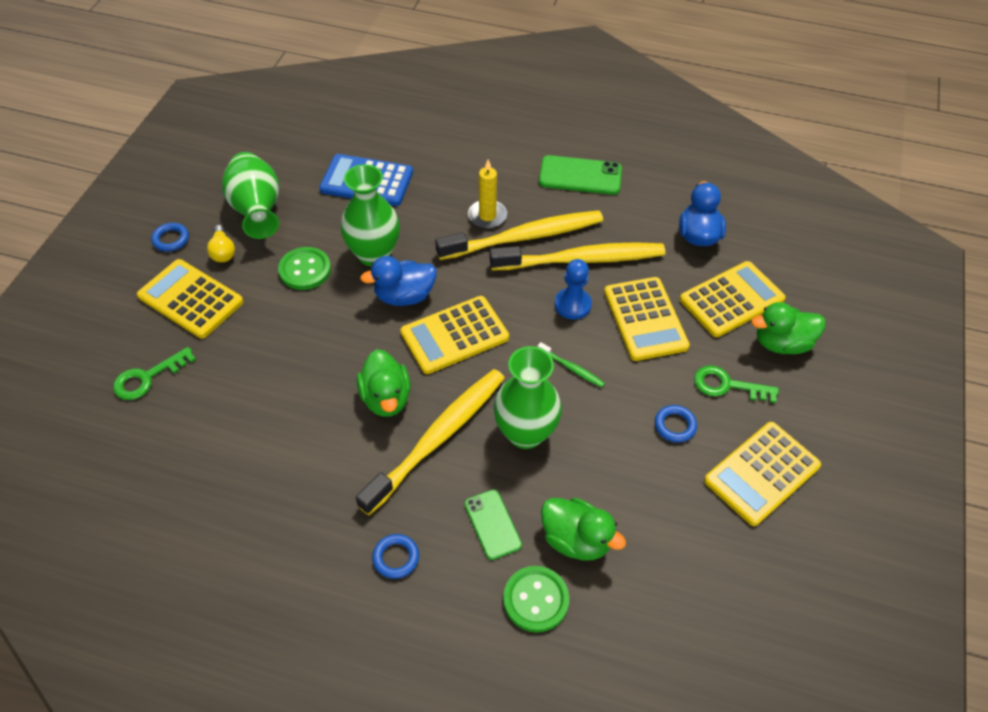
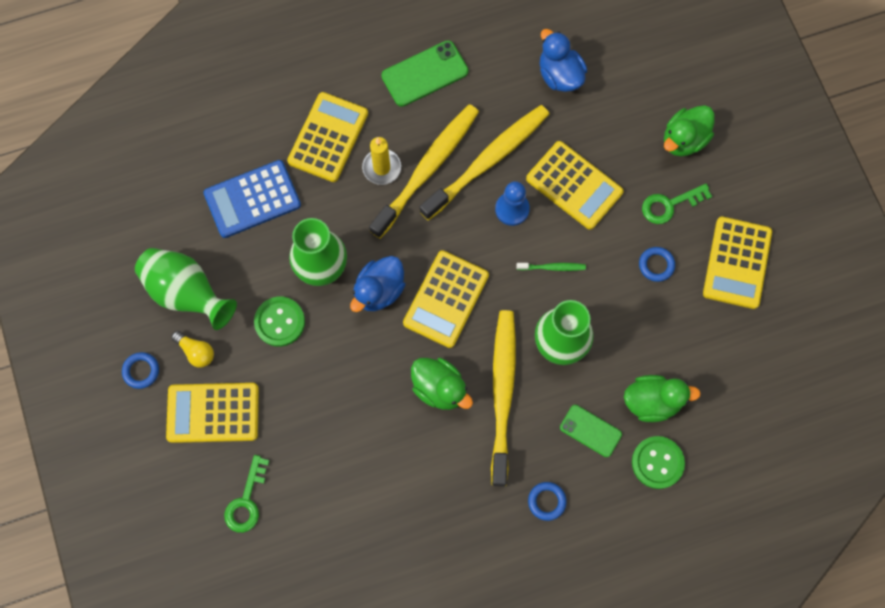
camera: 35 degrees left, 20 degrees up
yellow calculator [680,261,786,337] -> yellow calculator moved to [287,92,368,182]

